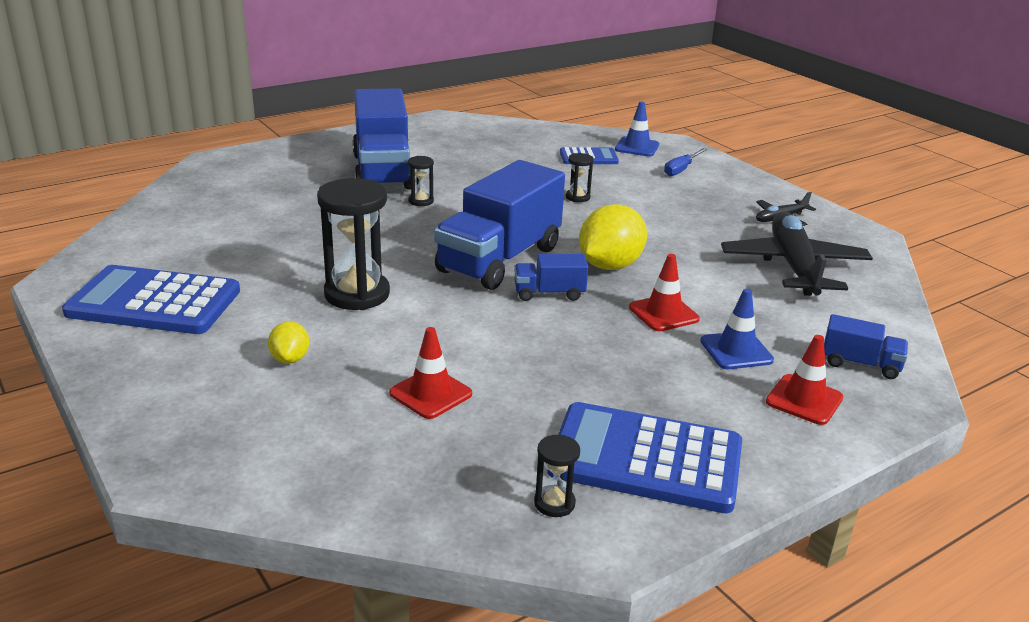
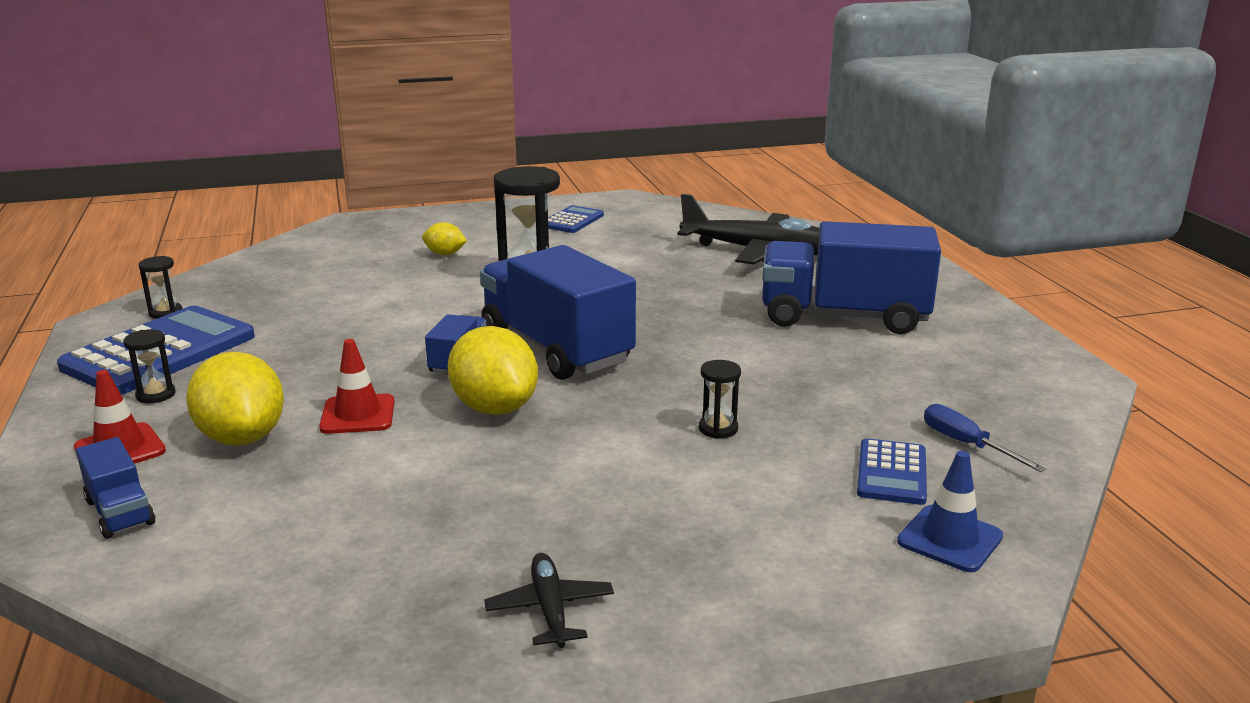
camera: 110 degrees right, 5 degrees down
blue calculator [62,265,240,334] -> blue calculator [548,205,604,233], size x0.52
red traffic cone [389,327,472,419] -> none
black hourglass [408,156,434,206] -> black hourglass moved to [124,329,176,403]
blue screwdriver [664,148,707,176] -> blue screwdriver moved to [924,404,1046,472]
blue traffic cone [700,289,774,369] -> yellow lemon [186,352,284,446]
black plane [721,211,873,296] -> black plane moved to [677,194,820,264]
blue truck [824,314,908,379] -> blue truck turned 75 degrees counterclockwise [76,437,155,539]

